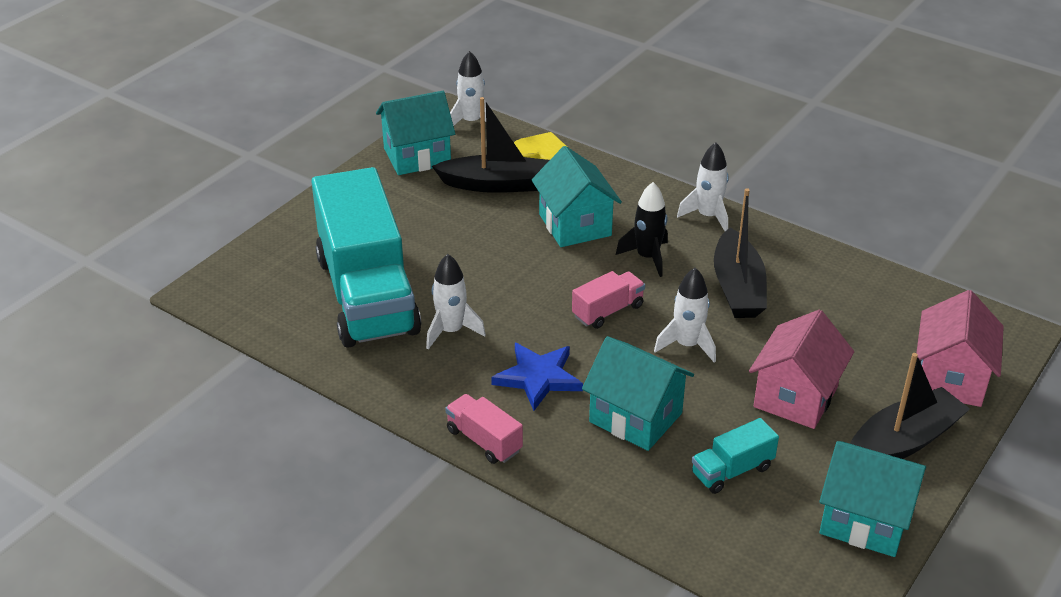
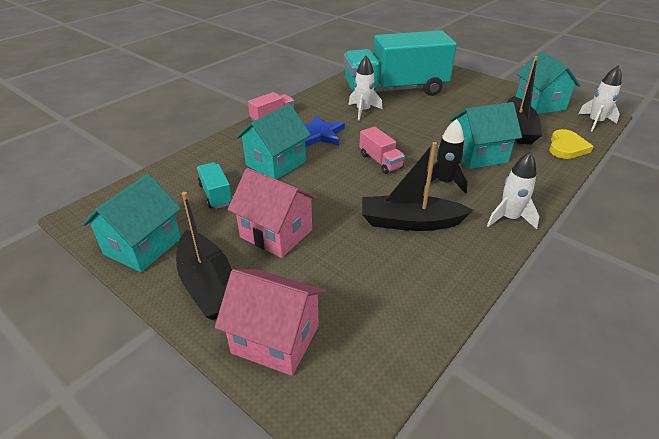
camera: 95 degrees right, 0 degrees up
white rocket [654,268,716,362] -> none

